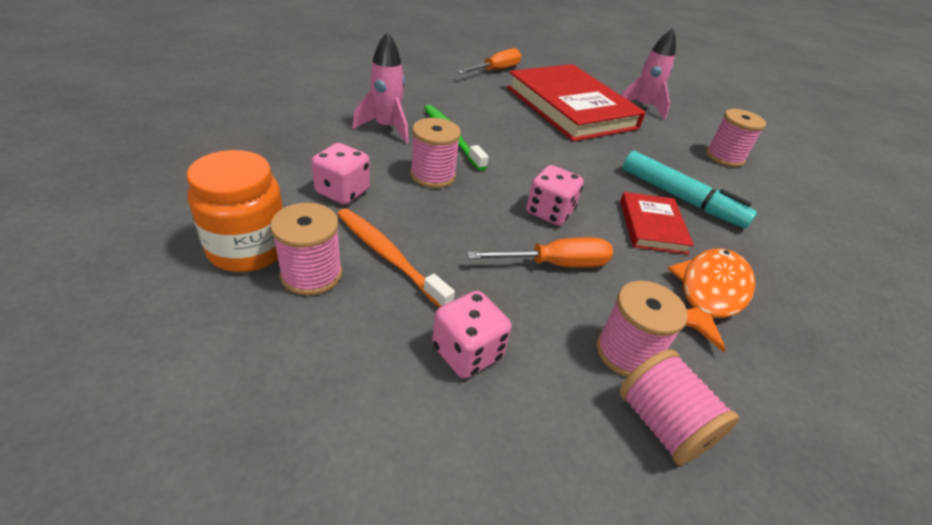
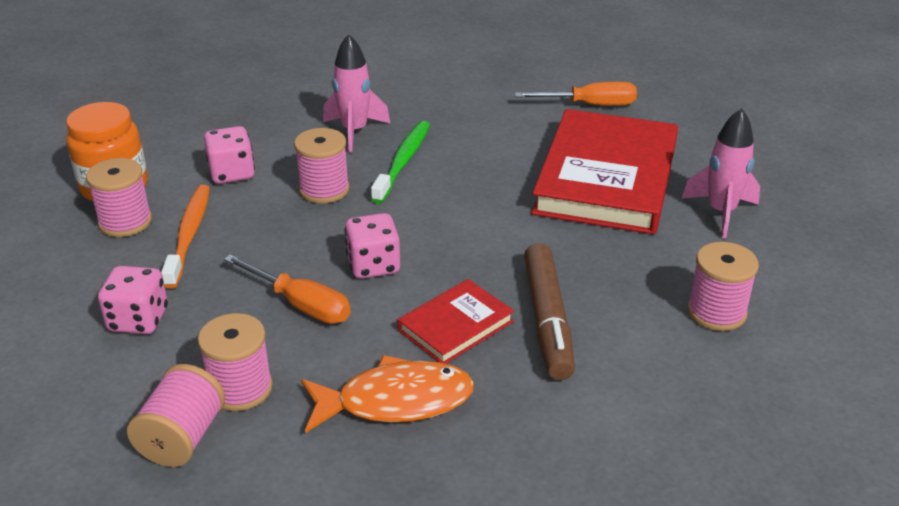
camera: 50 degrees right, 5 degrees down
turquoise marker [623,151,757,229] -> brown marker [524,243,575,380]

